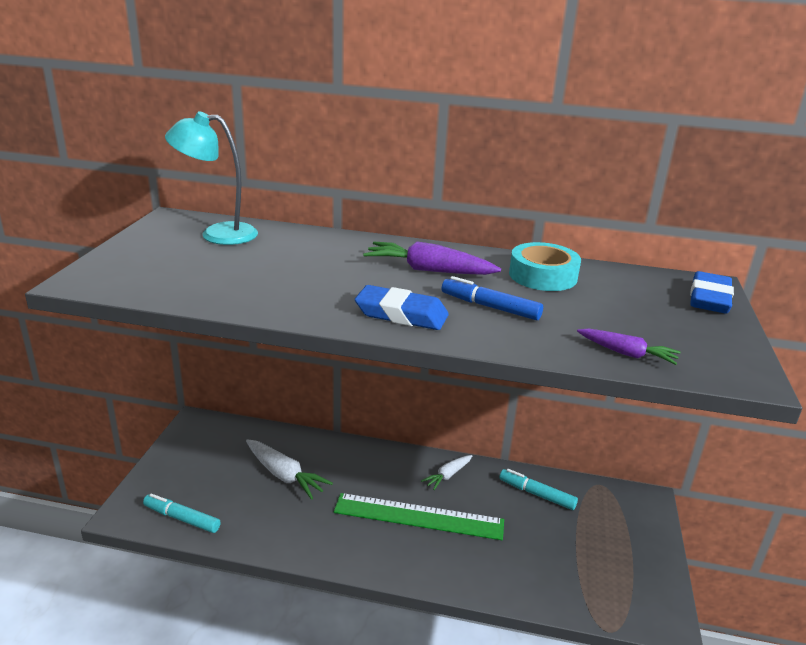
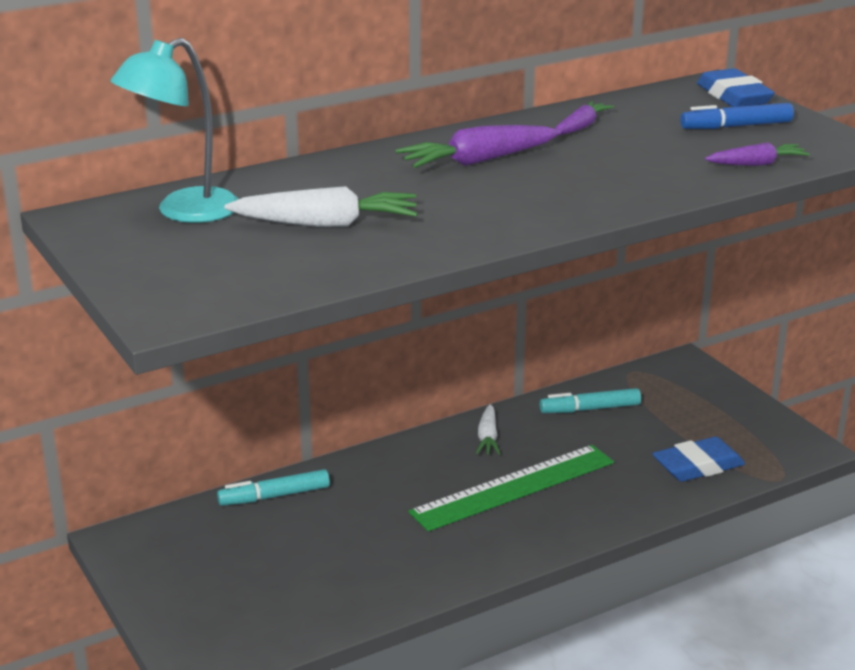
camera: 40 degrees left, 0 degrees up
turquoise marker [143,494,221,533] -> turquoise marker moved to [217,469,330,506]
white carrot [246,439,333,500] -> white carrot moved to [225,186,417,227]
blue eraser [355,285,449,330] -> blue eraser moved to [653,436,745,482]
blue marker [441,276,543,321] -> blue marker moved to [680,103,794,129]
turquoise tape [509,242,581,291] -> purple carrot [555,101,614,135]

